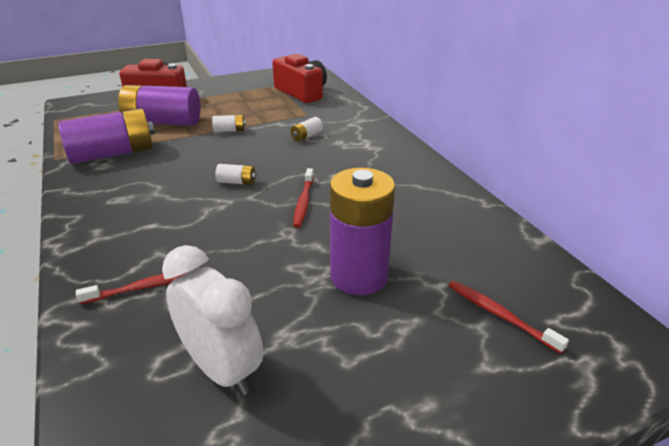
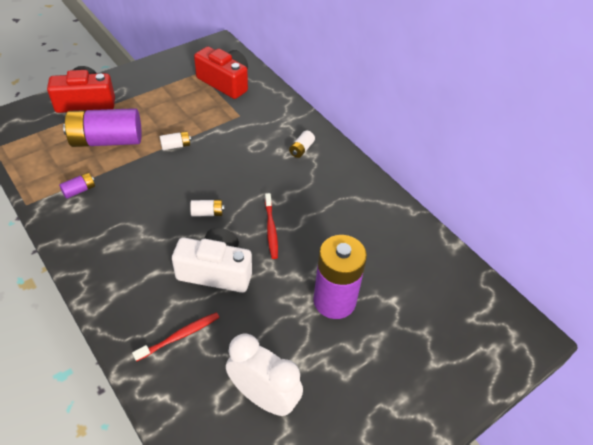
camera: 15 degrees left, 15 degrees up
purple battery [58,108,155,164] -> purple battery [59,172,95,199], size x0.42
white battery [291,117,323,142] -> white battery moved to [289,130,315,158]
red toothbrush [449,281,569,354] -> none
none -> white camera [172,228,252,293]

